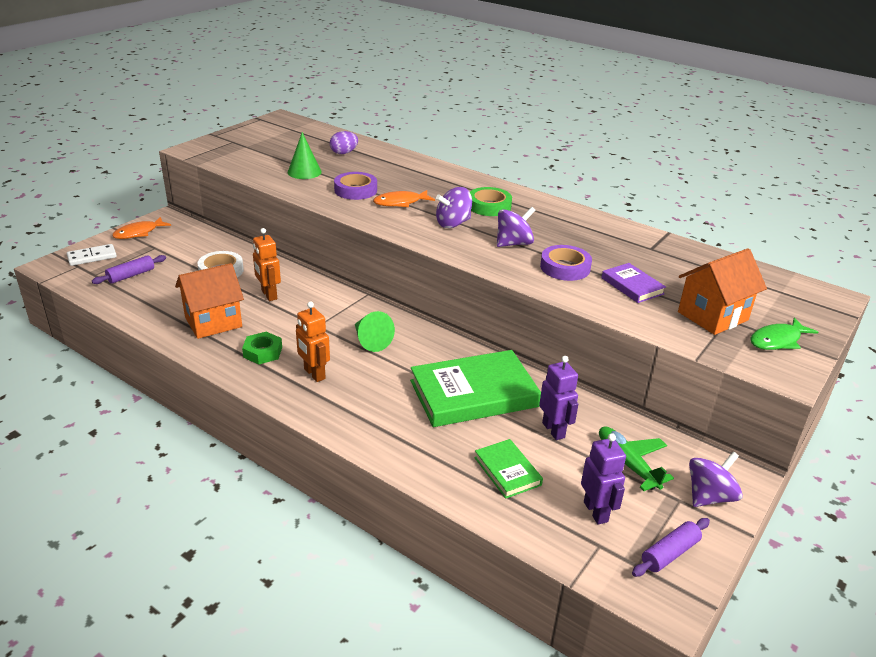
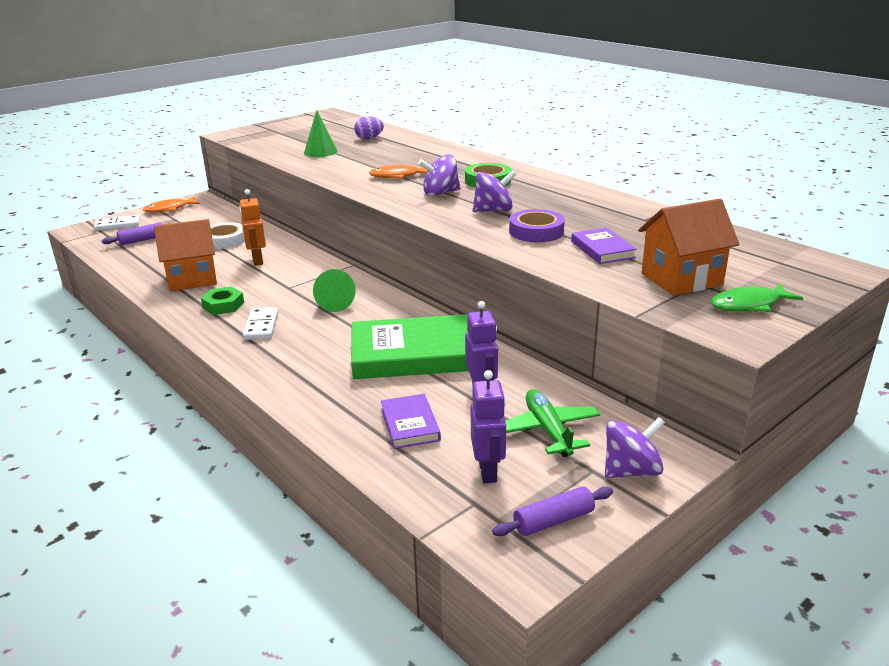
camera: 15 degrees right, 5 degrees down
orange robot [296,301,330,382] -> white domino [243,307,278,340]
purple tape [334,172,377,200] -> none
green book [474,439,543,499] -> purple book [381,394,441,449]

